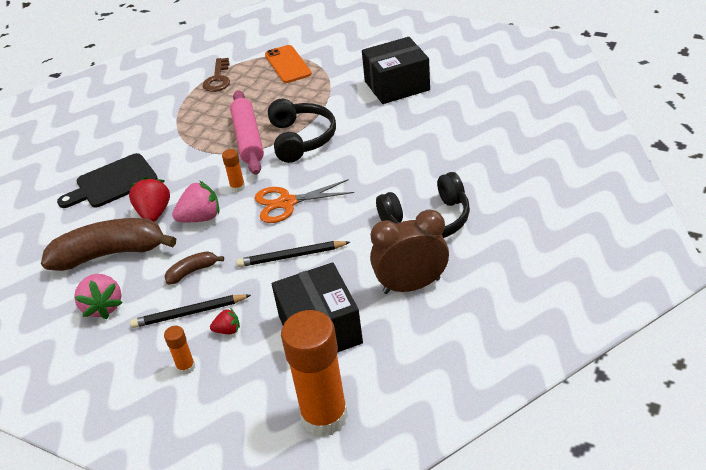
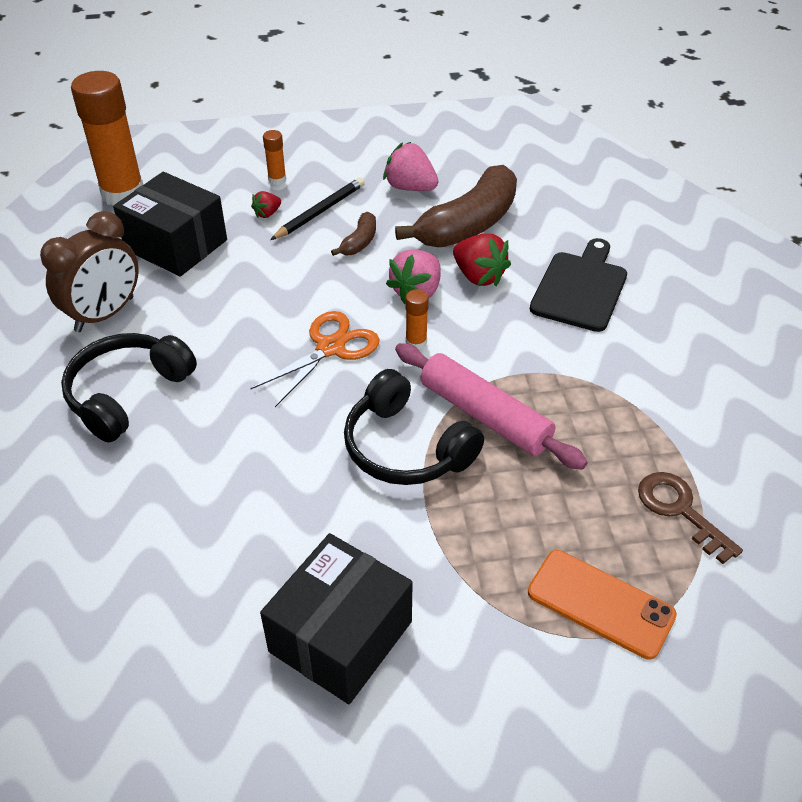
camera: 140 degrees right, 5 degrees up
black pencil [236,241,350,267] -> none

